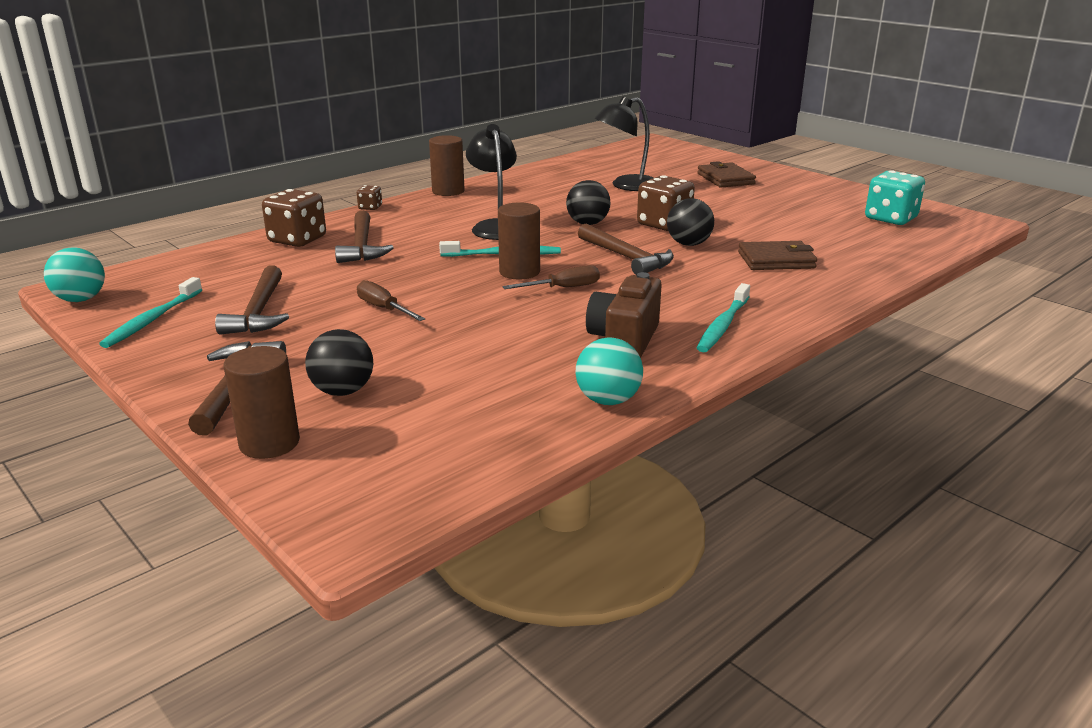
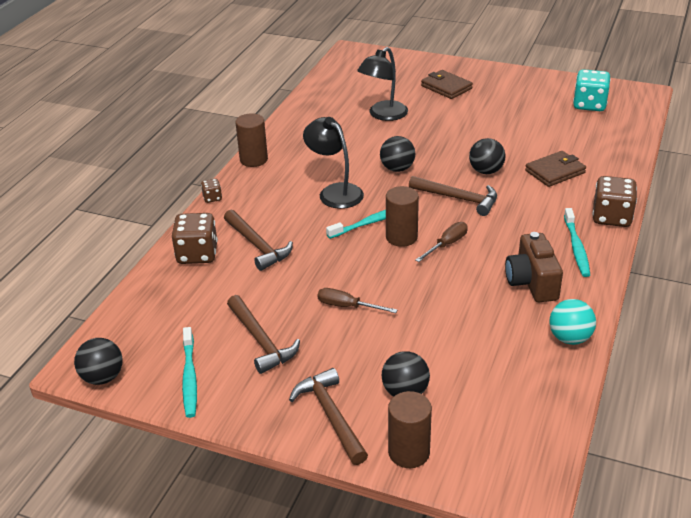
camera: 25 degrees left, 10 degrees up
turquoise ball [44,247,105,302] -> black ball [74,338,123,385]
brown dice [637,175,695,231] -> brown dice moved to [592,176,637,227]

